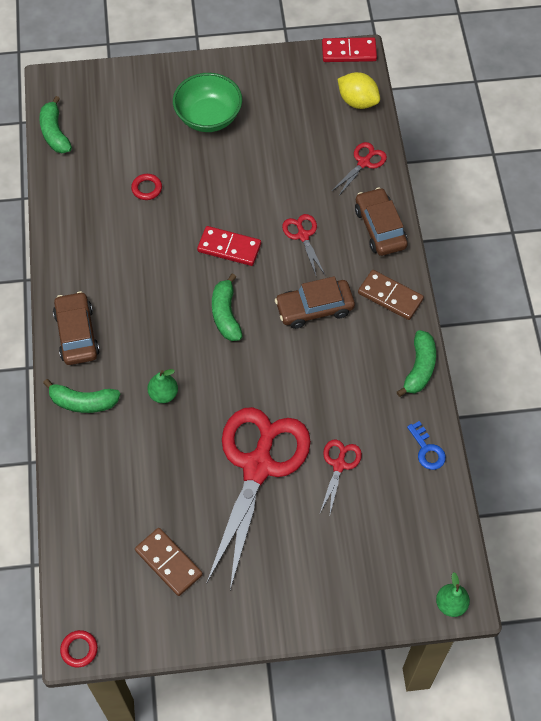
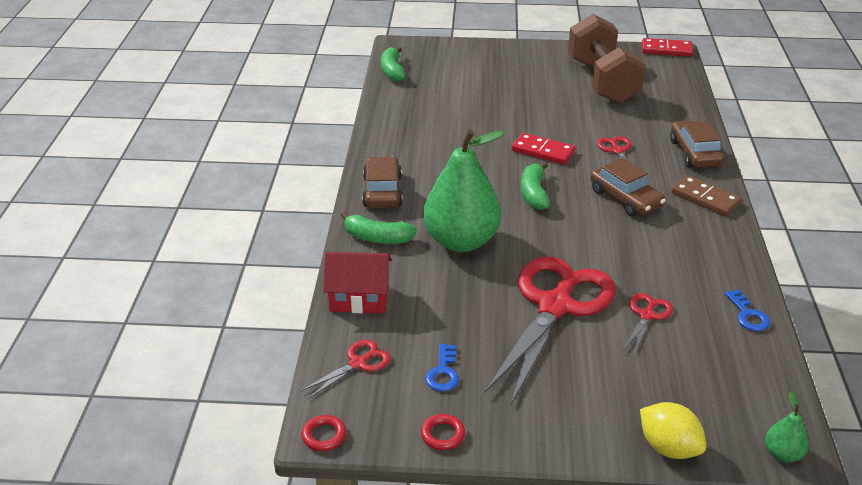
camera: 10 degrees right, 25 degrees down
red ring [131,174,162,200] -> red ring moved to [421,414,465,450]
brown domino [135,528,203,596] -> blue key [425,344,459,392]
green pear [147,369,178,403] -> green pear [423,130,505,252], size x2.40
green bowl [173,73,242,132] -> none
brown car [275,276,355,329] -> brown car turned 120 degrees counterclockwise [590,158,666,217]
red scissors [331,142,387,197] -> red scissors moved to [300,340,391,399]
yellow lemon [338,72,380,109] -> yellow lemon moved to [640,402,706,459]
green banana [397,330,436,397] -> none
none -> red house [323,252,392,313]
none -> brown dumbbell [568,14,646,103]

